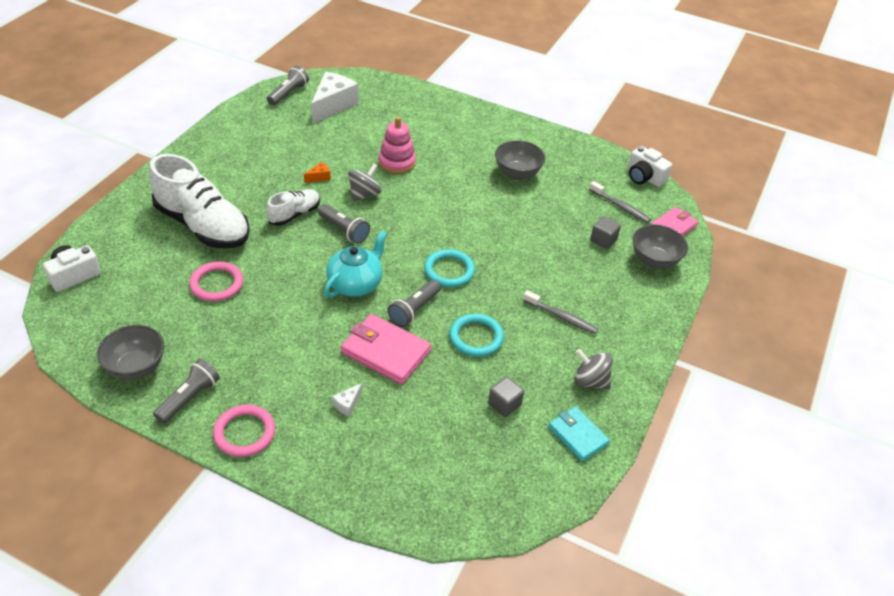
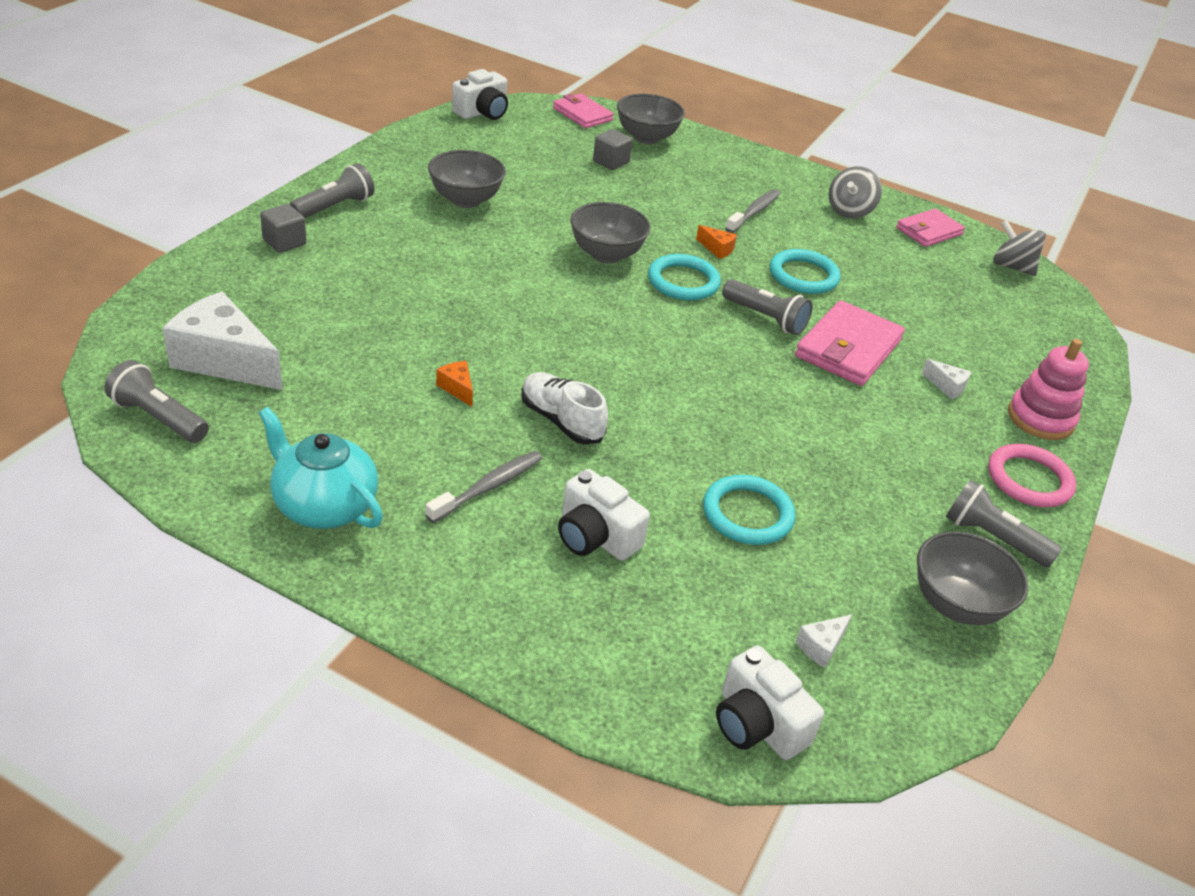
camera: 90 degrees left, 5 degrees down
white shoe [149,154,250,248] -> white camera [558,469,650,561]
pink ring [189,262,243,301] -> turquoise ring [703,475,795,545]
grey flashlight [318,204,370,244] -> grey flashlight moved to [290,163,375,218]
turquoise teapot [324,230,387,298] -> turquoise teapot moved to [259,407,383,529]
grey spinning top [348,163,381,202] -> grey spinning top moved to [993,220,1046,276]
pink stacking toy [379,117,416,174] -> pink stacking toy moved to [1008,339,1089,440]
grey cube [488,376,524,417] -> grey cube moved to [260,204,307,253]
turquoise wallet [548,406,610,462] -> pink wallet [896,209,965,247]
grey toothbrush [589,181,651,223] -> grey toothbrush moved to [425,451,542,523]
none -> grey bowl [570,202,651,263]
none -> orange cheese [696,225,737,259]
none -> white cheese [796,614,852,668]

